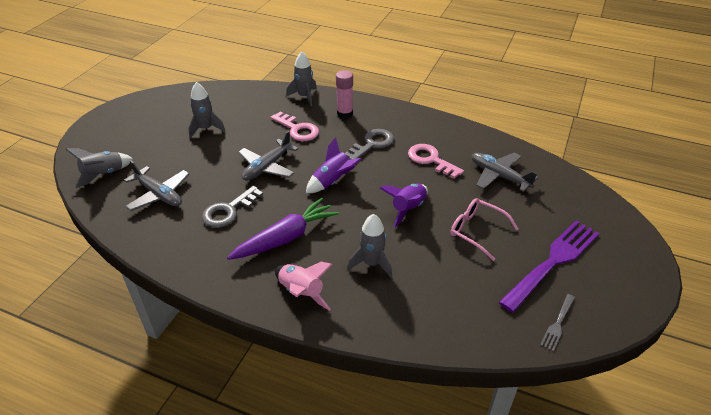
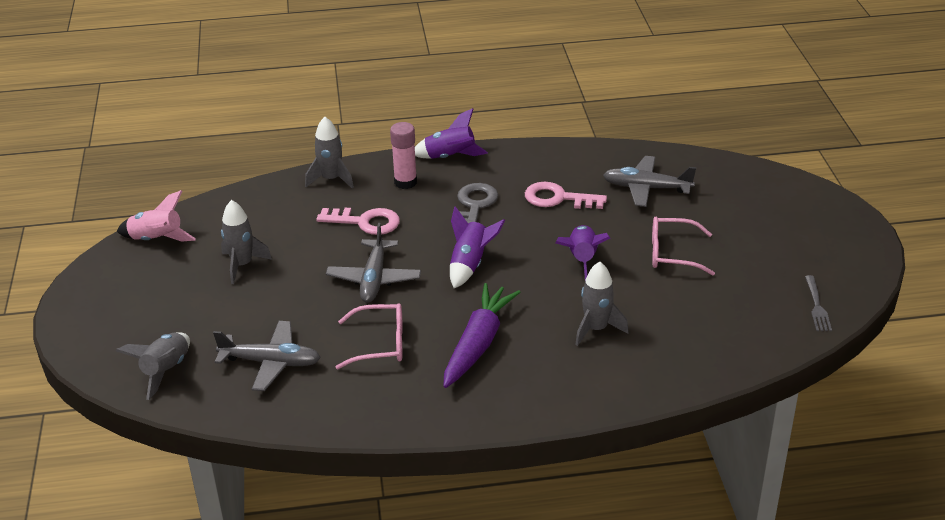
camera: 30 degrees left, 5 degrees down
grey key [202,186,263,228] -> pink glasses [336,303,403,369]
pink rocket [275,262,333,310] -> pink rocket moved to [117,190,196,242]
purple fork [499,220,600,313] -> none
none -> purple rocket [415,108,488,159]

